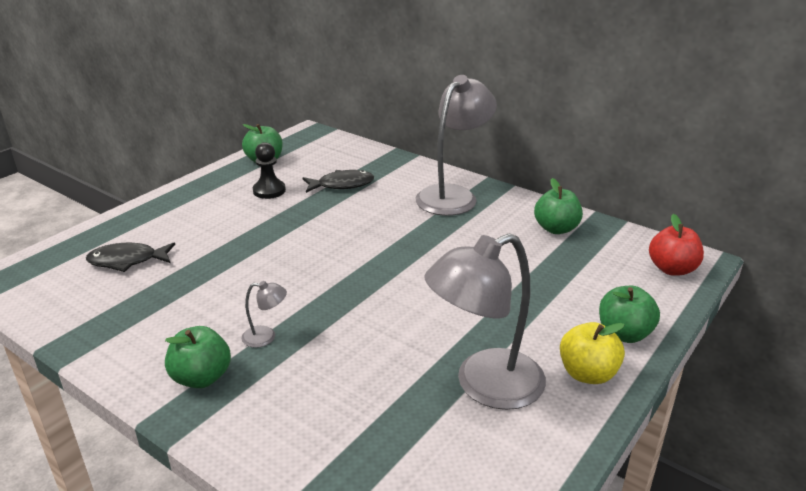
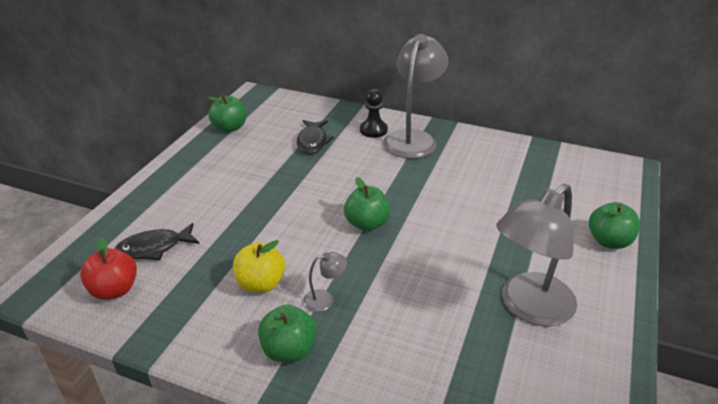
camera: 15 degrees left, 5 degrees up
black pawn [253,142,286,199] -> black pawn moved to [360,89,388,138]
black fish [302,170,374,193] -> black fish turned 120 degrees clockwise [297,120,334,154]
green apple [534,178,583,234] -> green apple moved to [344,177,391,231]
yellow apple [560,322,625,384] -> yellow apple moved to [233,240,285,293]
red apple [649,214,704,276] -> red apple moved to [80,237,137,300]

